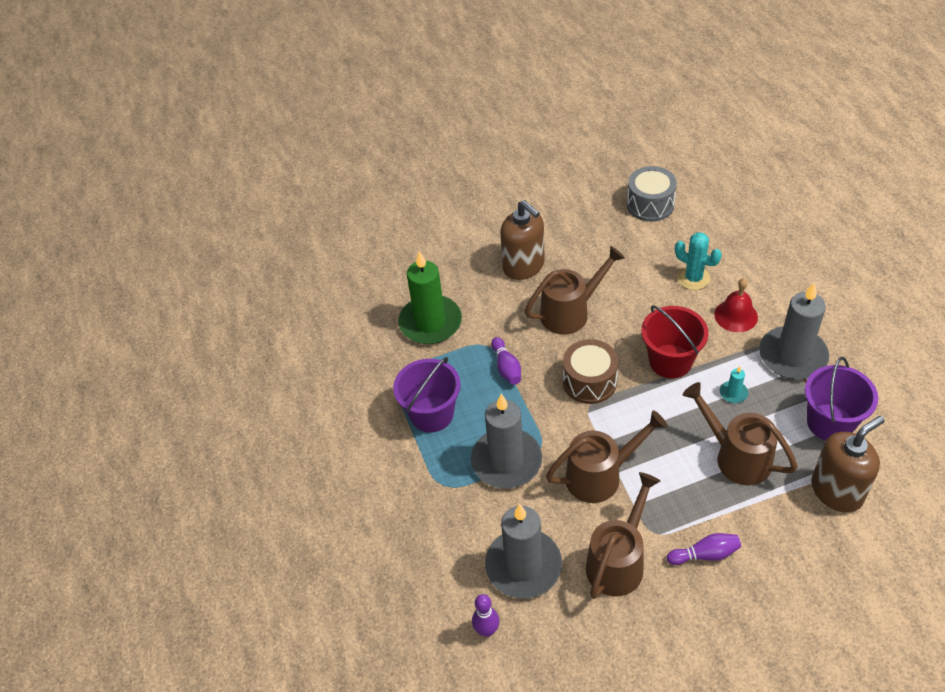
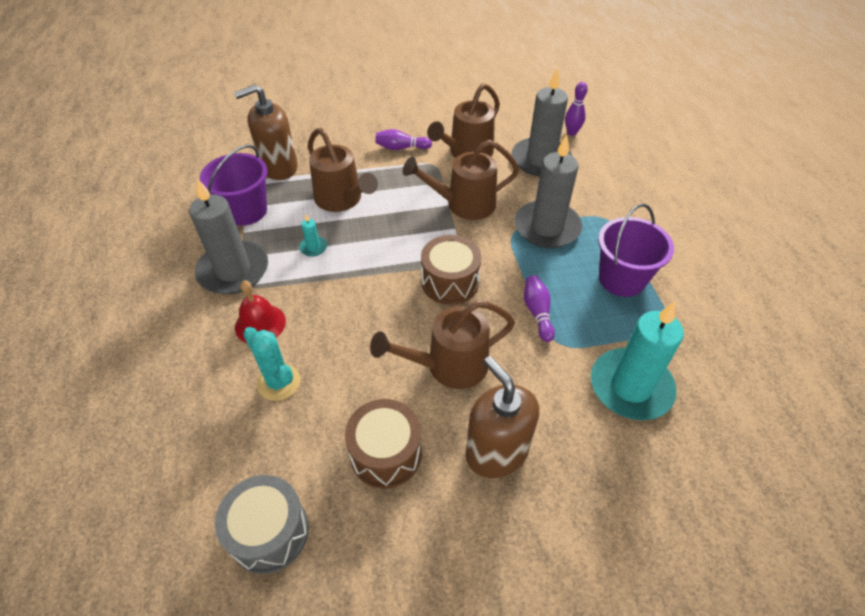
camera: 175 degrees left, 0 degrees up
green candle [398,251,462,344] -> turquoise candle [591,301,684,420]
red bucket [641,305,709,378] -> none
none -> brown drum [345,399,422,488]

